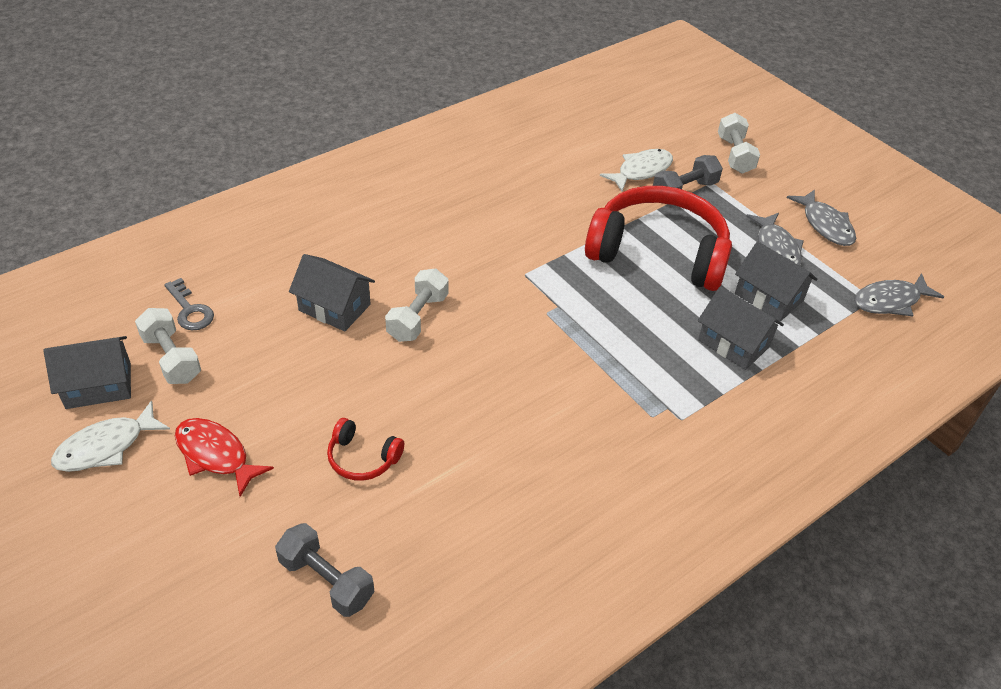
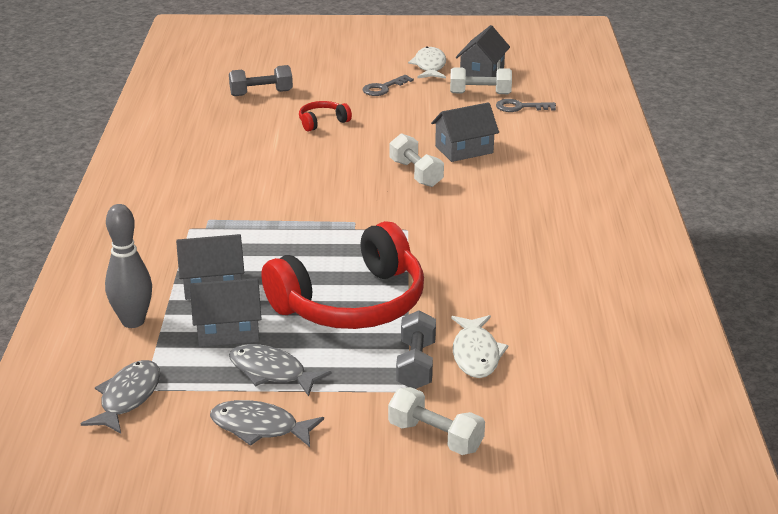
camera: 130 degrees right, 15 degrees down
red fish [175,418,274,497] -> grey key [363,75,414,96]
none -> grey bowling pin [105,204,152,328]

